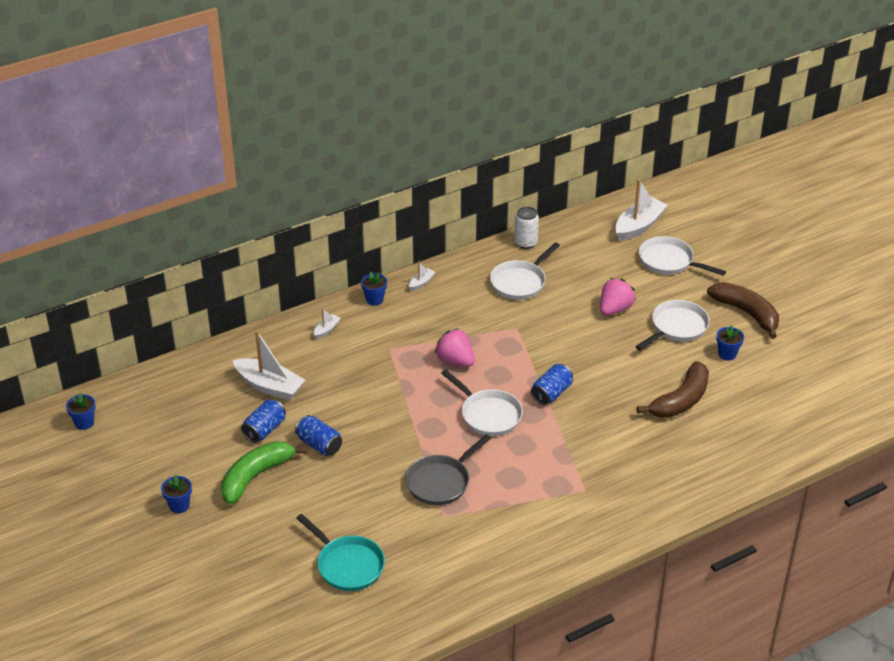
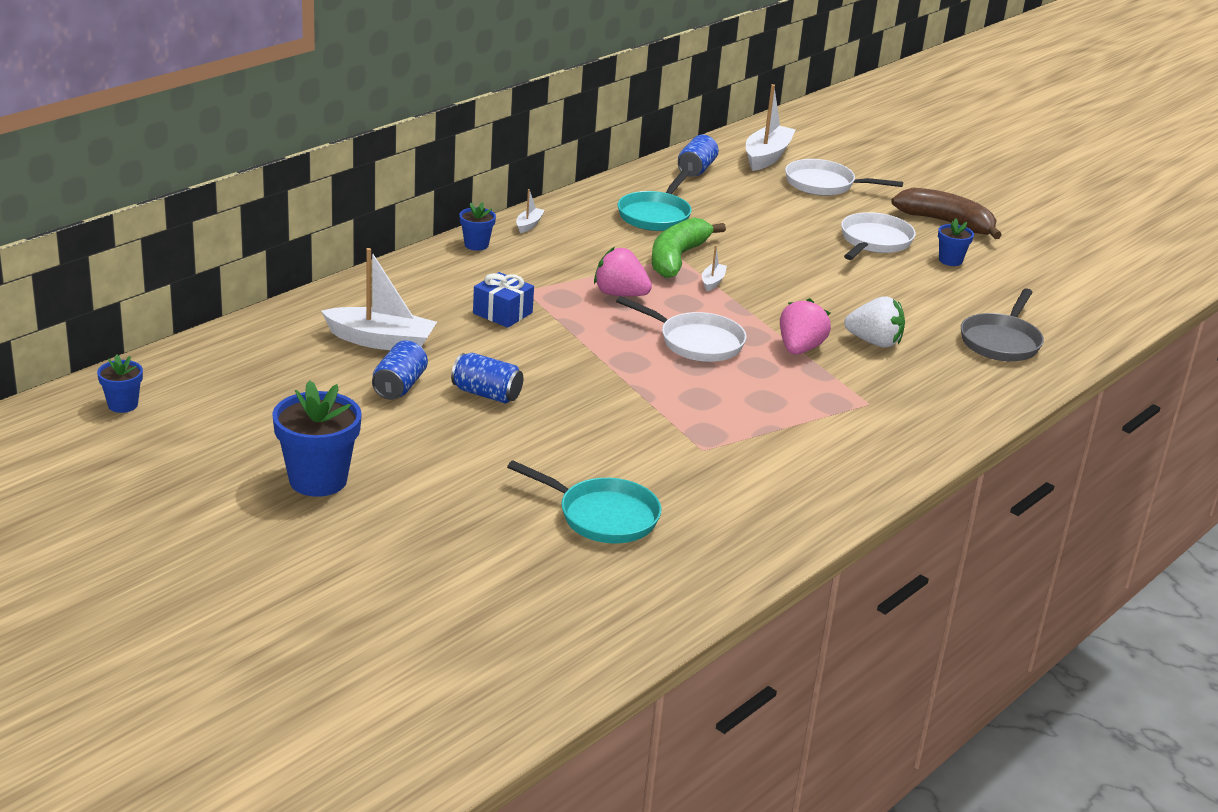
camera: 20 degrees left, 10 degrees down
blue flower pot [161,475,192,513] -> blue flower pot [272,380,362,497], size x1.87
green banana [221,441,307,505] -> green banana moved to [652,218,726,278]
white boat [313,308,341,339] -> white boat moved to [702,245,727,291]
grey pan [405,434,491,505] -> grey pan moved to [961,288,1044,361]
white pan [490,242,560,300] -> turquoise pan [618,170,692,231]
white can [514,207,539,249] -> none
blue can [531,364,573,405] -> blue can moved to [678,135,719,177]
pink strawberry [600,278,636,316] -> pink strawberry moved to [780,298,831,355]
brown banana [636,361,709,418] -> none
none -> blue gift [473,272,534,328]
none -> white strawberry [844,296,905,347]

